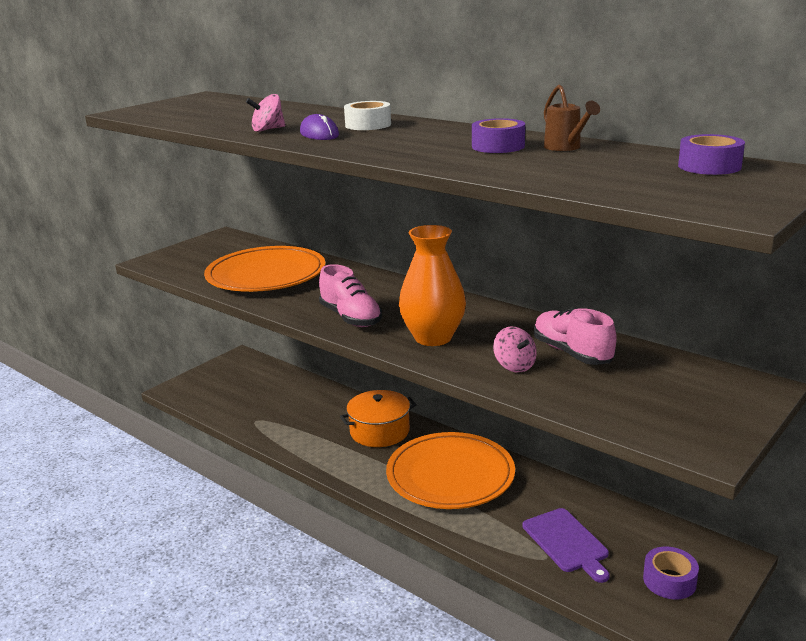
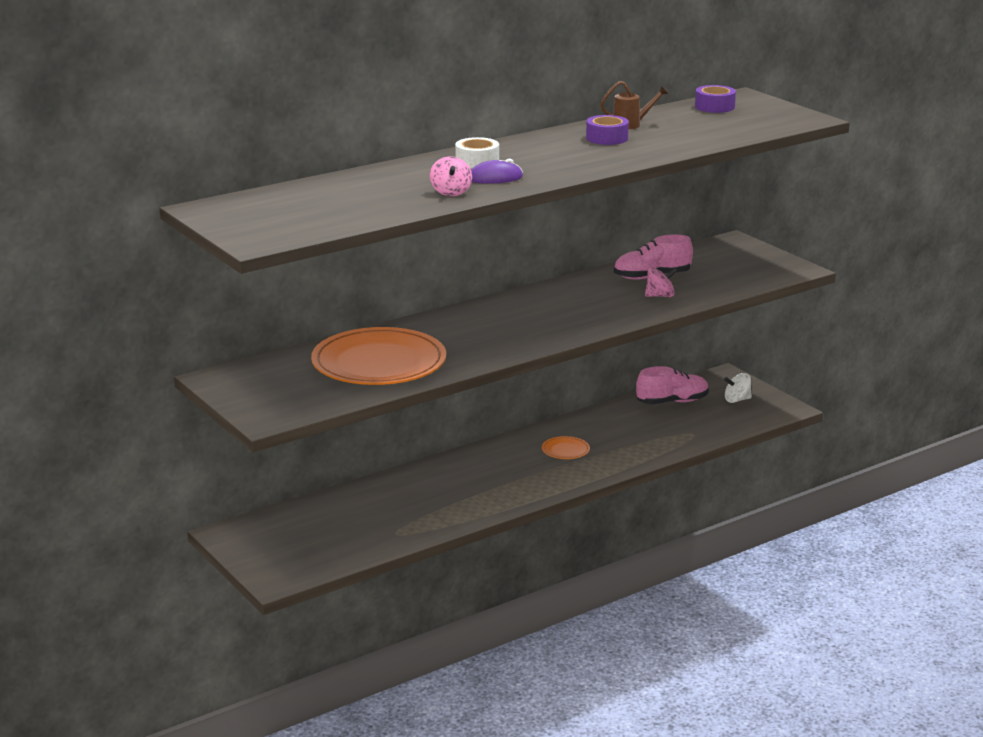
camera: 75 degrees left, 0 degrees up
pink shoe [319,264,382,327] -> pink shoe moved to [636,366,709,404]
orange pot [340,390,416,447] -> none
orange plate [386,432,515,509] -> orange plate [542,436,590,459], size x0.40
orange vase [399,225,466,346] -> none
purple cutting board [523,508,610,583] -> none
purple tape [643,547,699,599] -> white spinning top [724,373,752,403]

